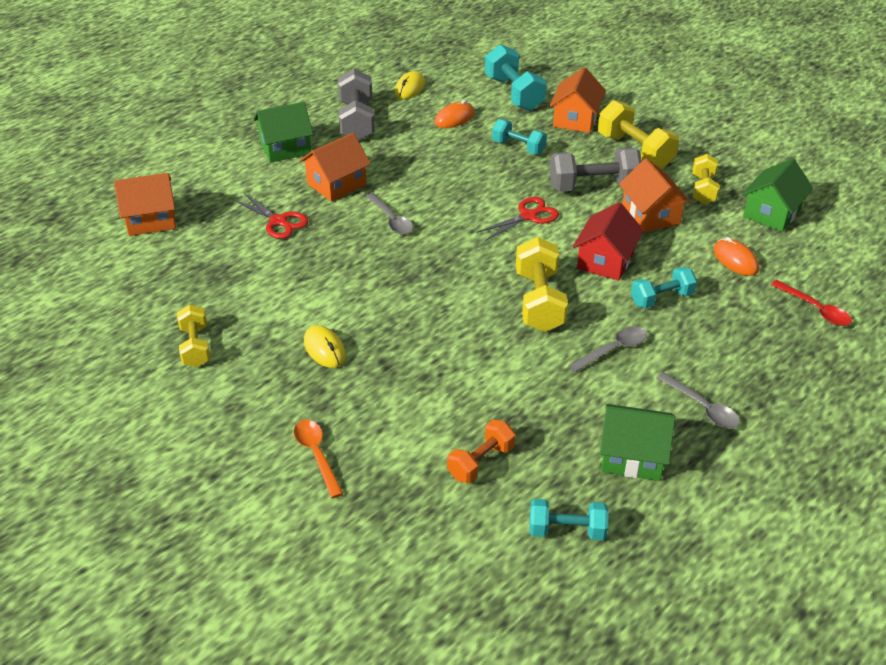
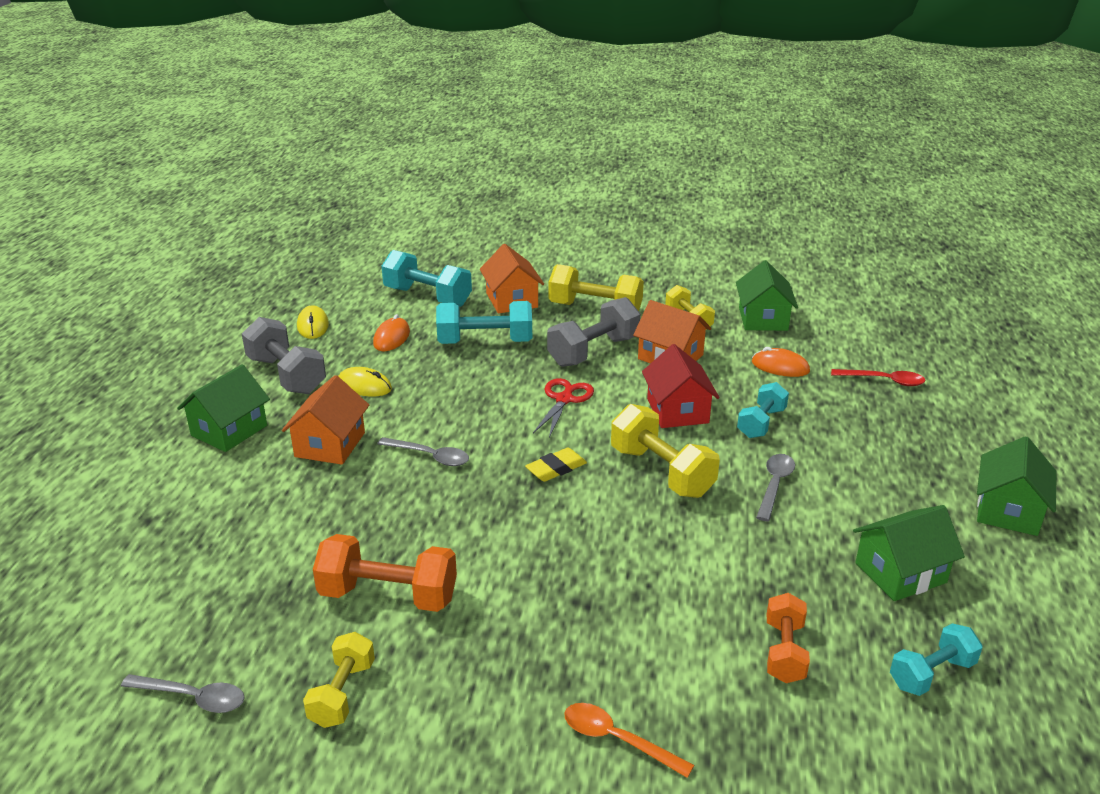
camera: 35 degrees left, 10 degrees down
orange house [114,173,176,236] -> none
yellow dumbbell [177,304,210,367] -> yellow dumbbell turned 60 degrees clockwise [303,632,375,728]
red scissors [233,192,308,239] -> none
yellow mouse [304,325,346,368] -> yellow mouse moved to [338,367,392,396]
turquoise dumbbell [492,119,547,155] -> turquoise dumbbell [436,301,532,344], size x1.58
grey spoon [657,372,740,429] -> grey spoon moved to [121,674,244,713]
none -> orange dumbbell [313,534,457,612]
none -> yellow eraser [525,448,587,482]
none -> green house [977,436,1057,536]

